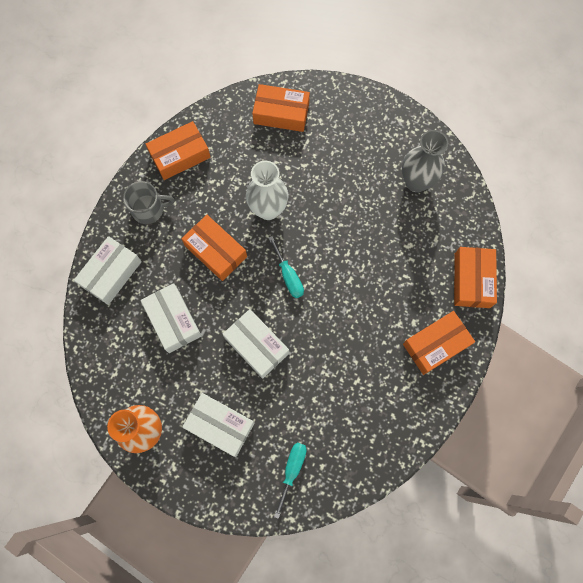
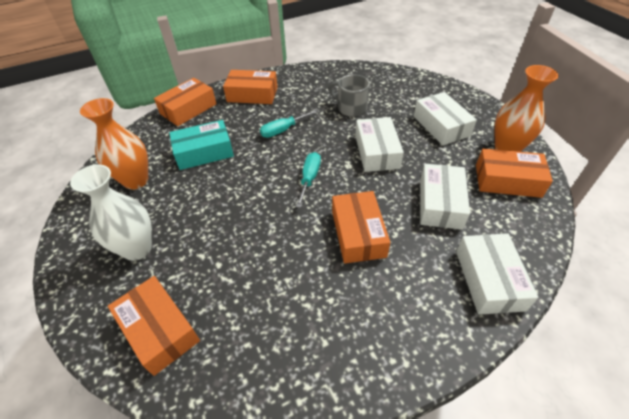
camera: 140 degrees left, 25 degrees down
white box [74,236,142,305] -> white box turned 75 degrees counterclockwise [456,233,539,315]
grey mug [123,181,175,224] -> grey mug moved to [329,75,370,117]
orange box [145,121,211,180] -> orange box moved to [476,148,553,198]
white vase [246,161,288,220] -> white vase moved to [70,164,152,261]
turquoise screwdriver [274,442,307,519] -> turquoise screwdriver moved to [260,110,318,138]
grey vase [402,130,448,192] -> orange vase [80,98,148,190]
none -> turquoise box [169,120,234,170]

